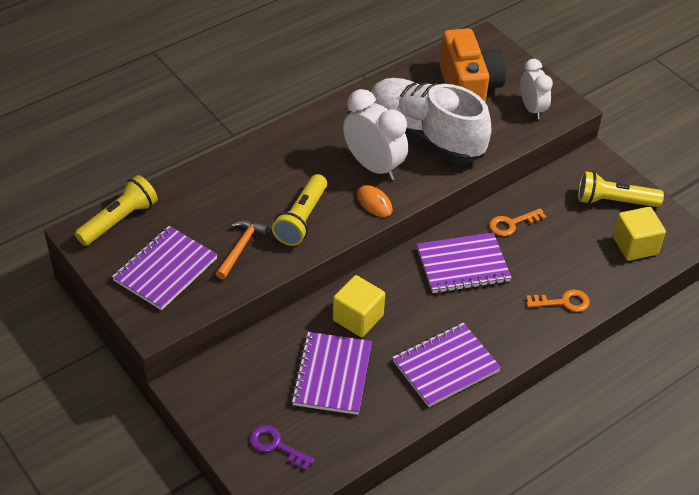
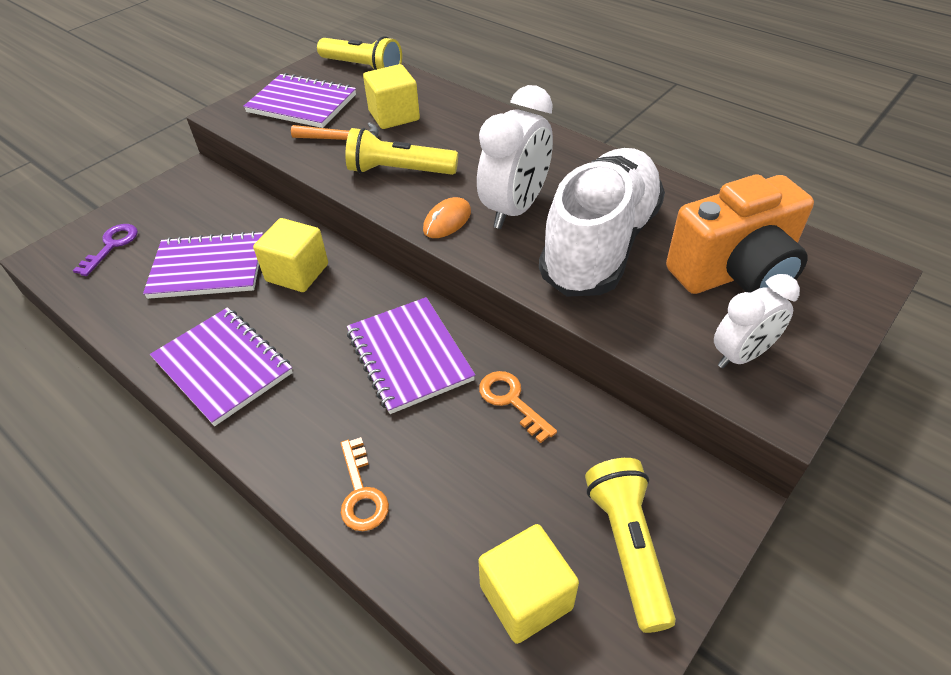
camera: 80 degrees right, 0 degrees up
none -> yellow cube [363,64,420,129]

